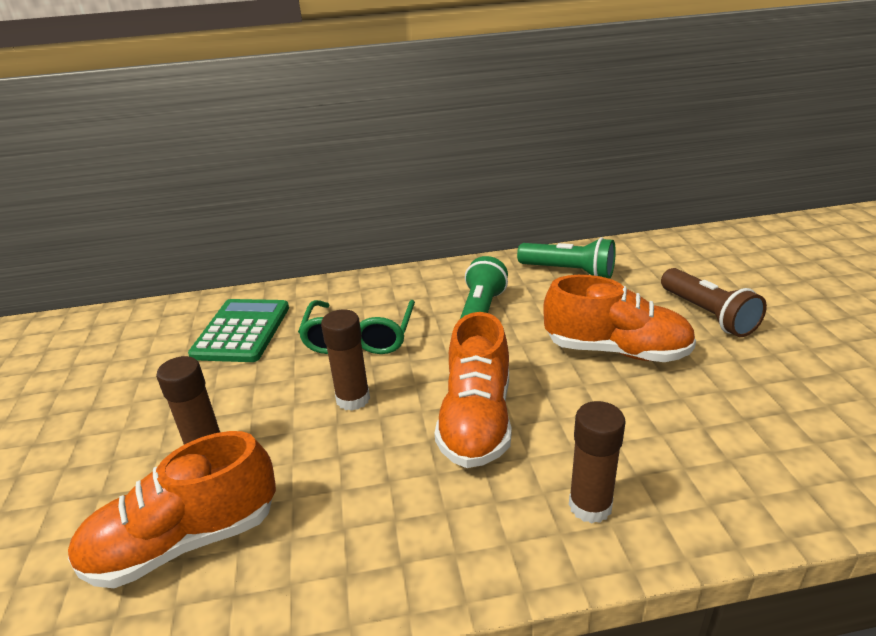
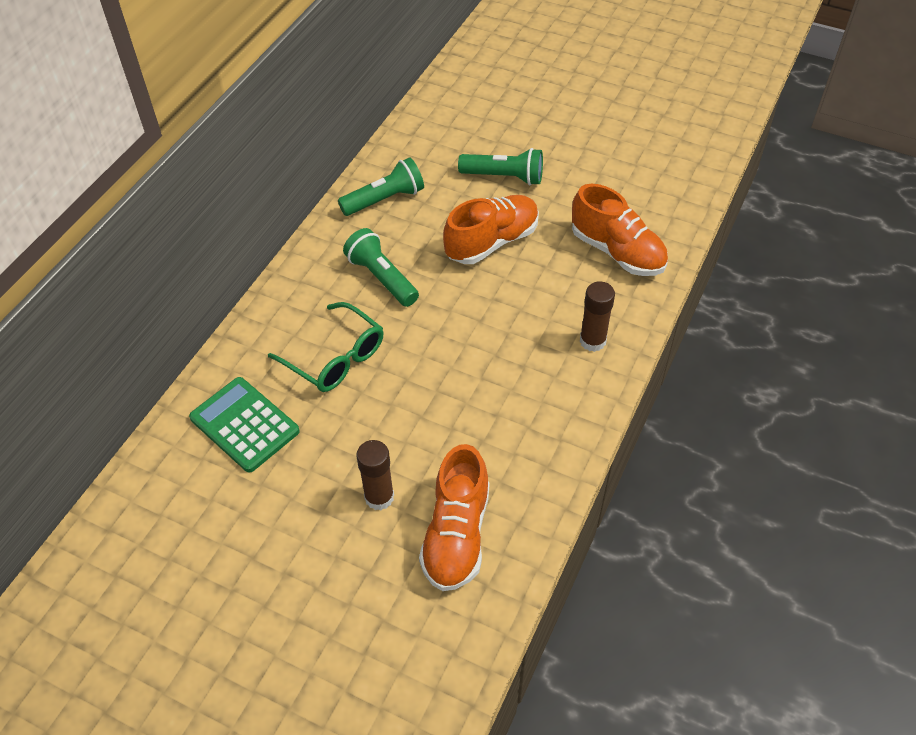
camera: 55 degrees left, 20 degrees up
brown glue stick [321,310,370,411] -> none
orange shoe [434,312,512,468] -> orange shoe moved to [572,184,668,276]
brown flashlight [661,268,767,337] -> green flashlight [458,148,543,185]

